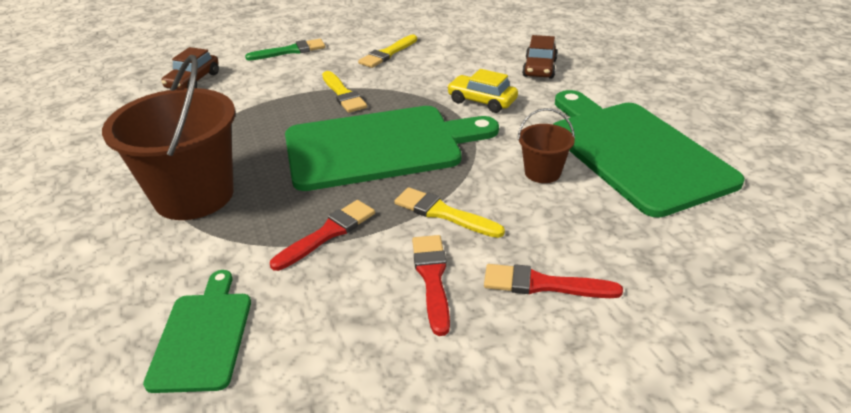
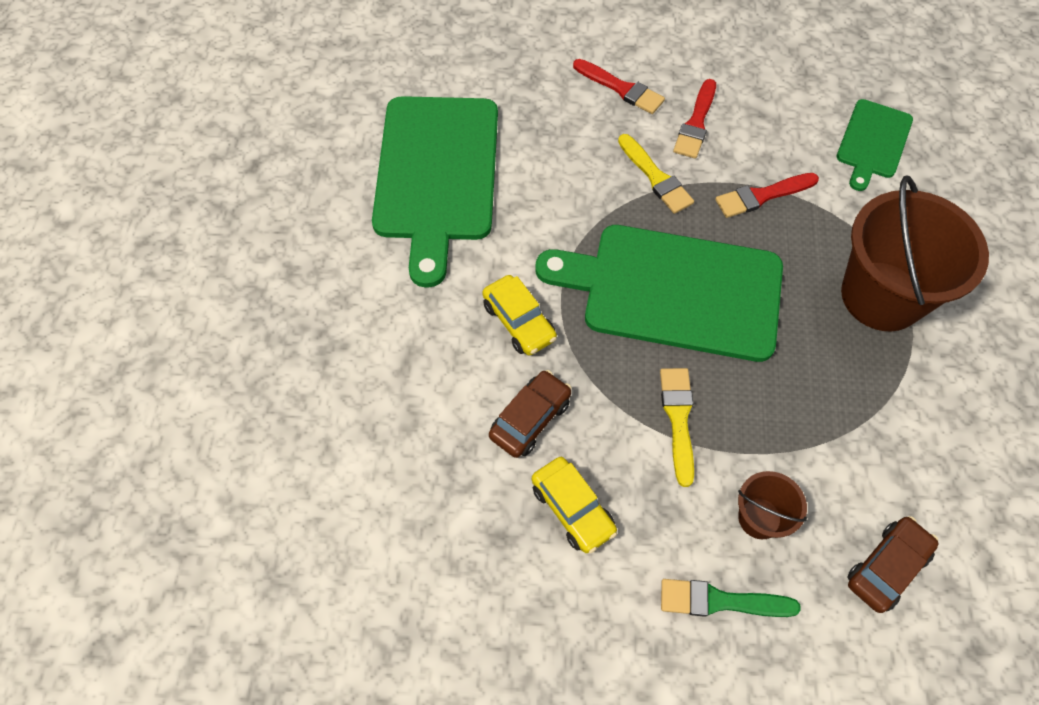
camera: 155 degrees left, 25 degrees up
yellow brush [358,35,417,68] -> yellow car [532,457,617,553]
brown bucket [517,108,575,183] -> brown bucket moved to [738,471,807,539]
brown car [522,35,558,79] -> brown car moved to [489,370,572,458]

